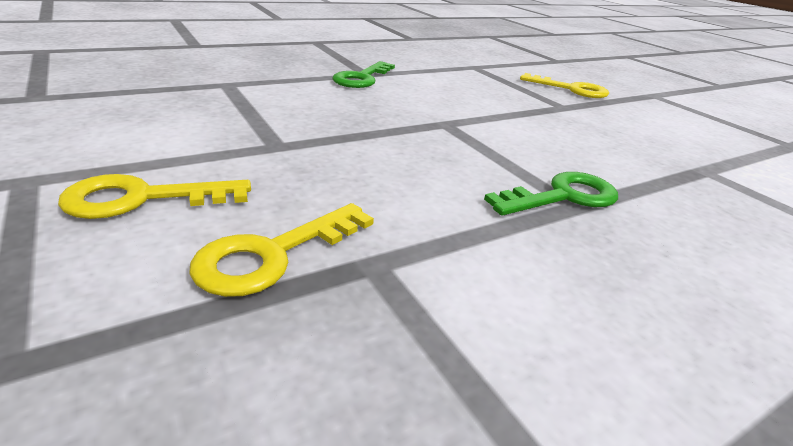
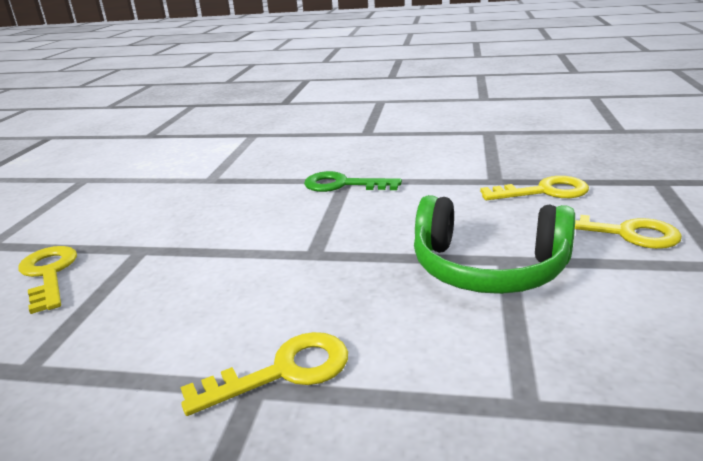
camera: 135 degrees left, 5 degrees down
green key [332,61,395,88] -> yellow key [180,332,348,416]
none -> green headphones [414,195,575,294]

